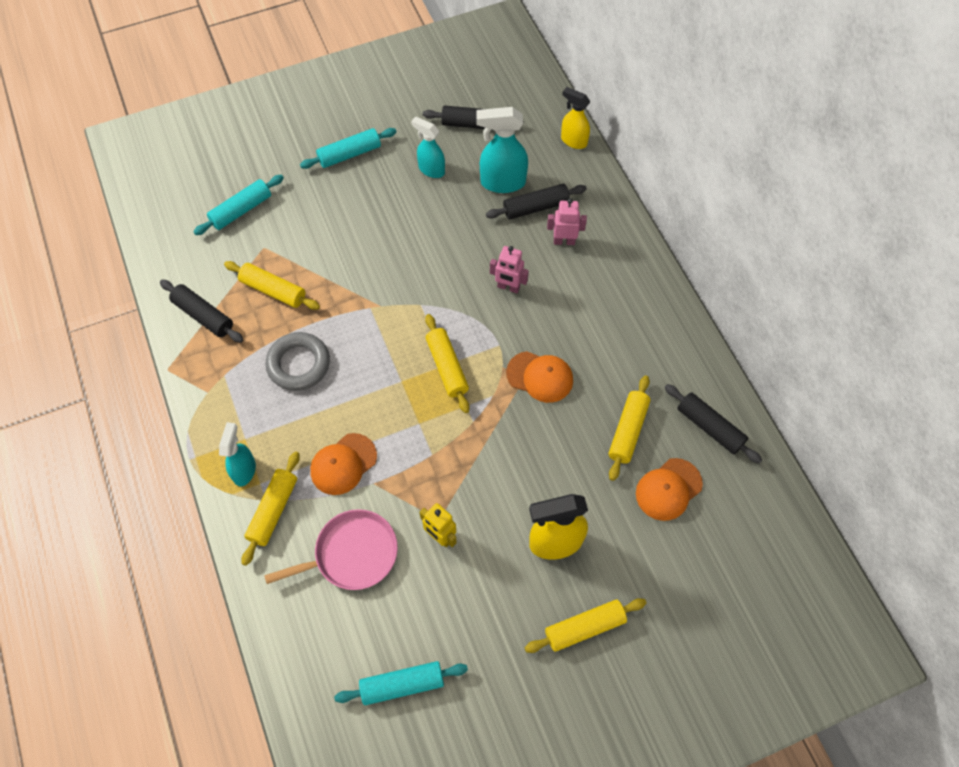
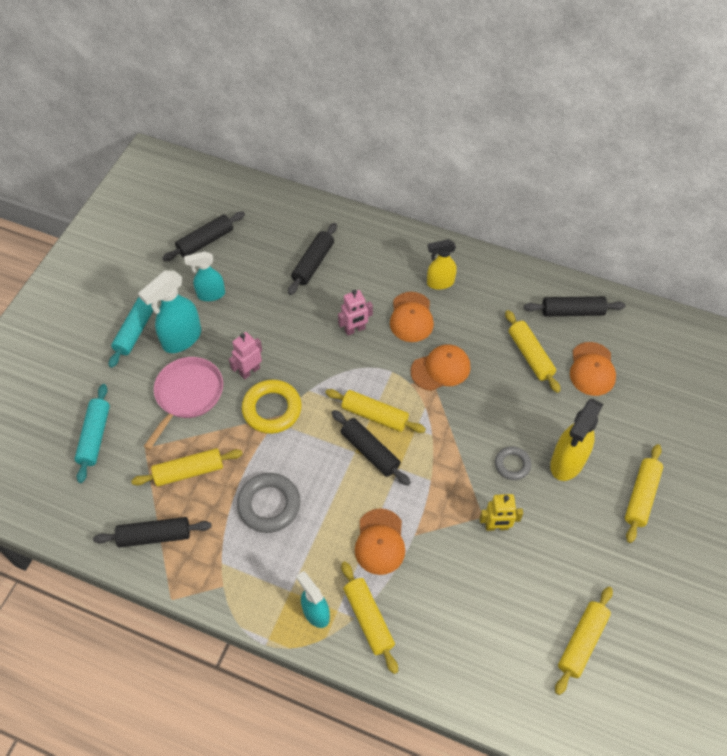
camera: 45 degrees left, 5 degrees down
pink pan [264,509,398,590] -> pink pan moved to [143,357,223,450]
turquoise rolling pin [334,661,468,705] -> yellow rolling pin [555,586,613,695]
turquoise spray bottle [476,107,528,193] -> turquoise spray bottle moved to [138,270,201,353]
pink robot [547,198,587,245] -> pink robot moved to [229,332,262,380]
yellow spray bottle [561,87,590,149] -> yellow spray bottle moved to [427,239,457,290]
none -> yellow ring [242,379,302,434]
none -> black rolling pin [332,410,411,486]
none -> orange cap [390,292,434,342]
none -> grey ring [495,446,531,480]

